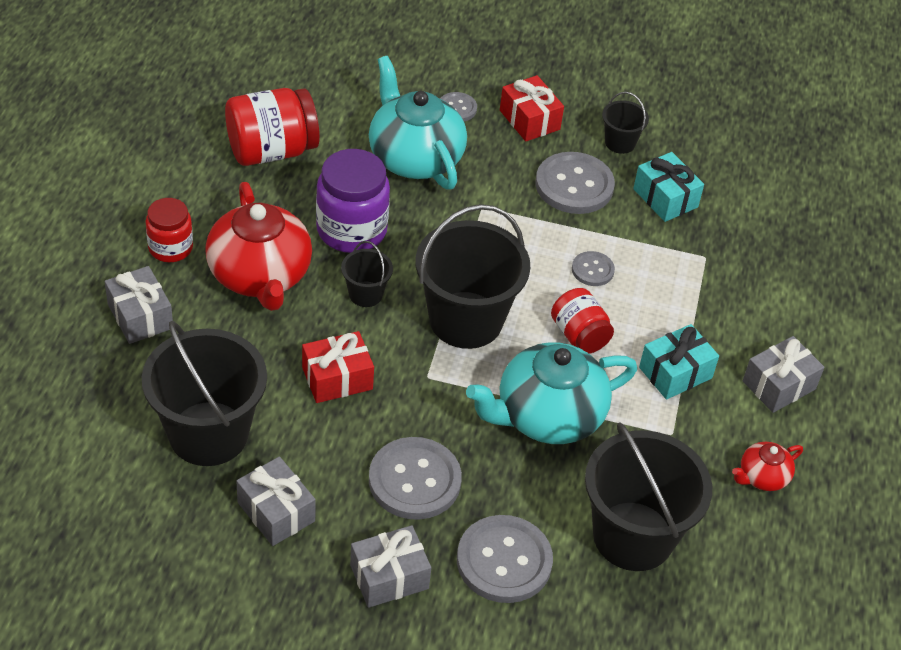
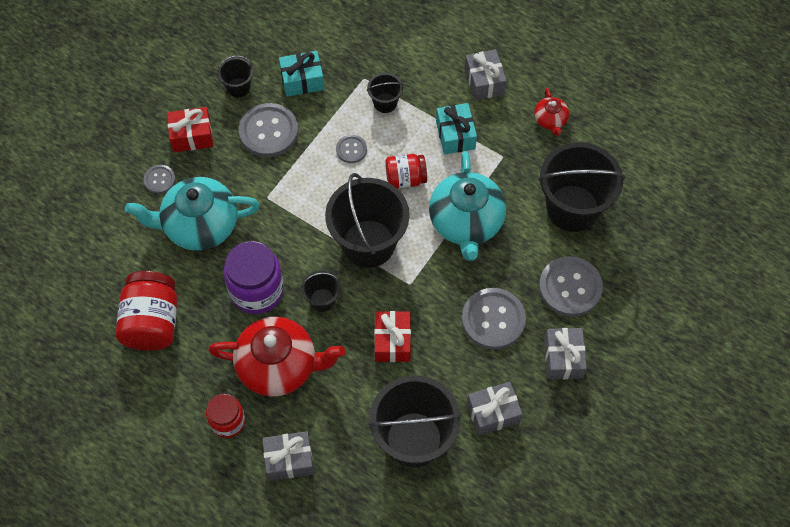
camera: 65 degrees left, 15 degrees up
none -> black bucket [367,73,403,113]

